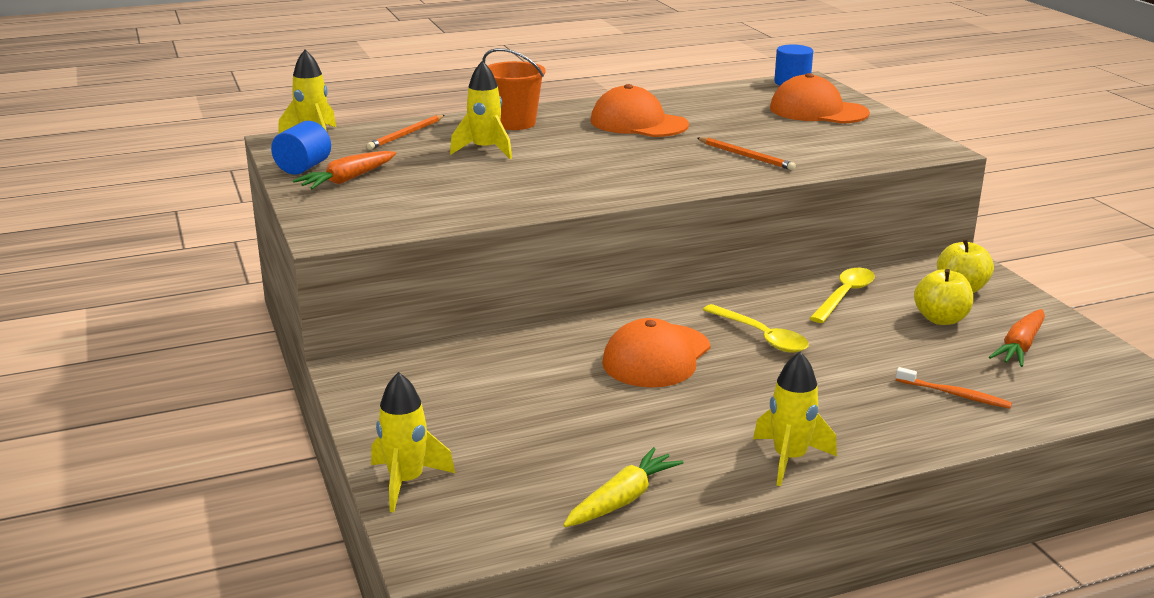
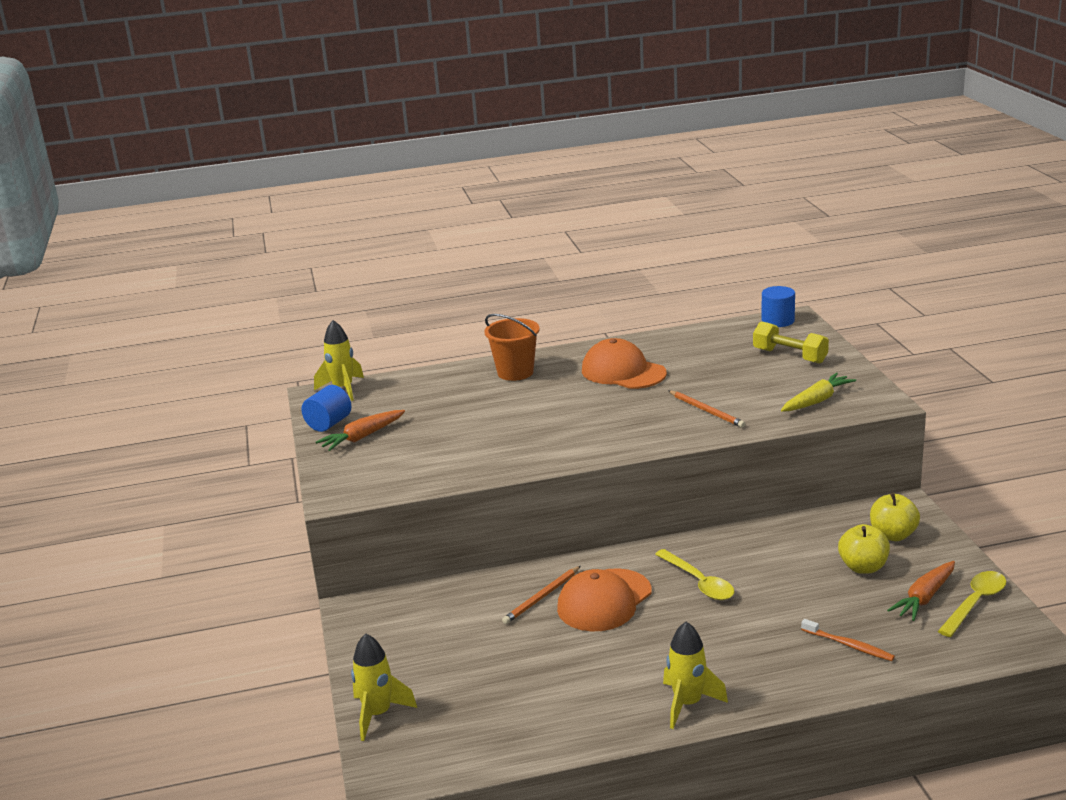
camera: 10 degrees right, 0 degrees up
orange pencil [367,115,445,150] -> orange pencil moved to [502,566,581,624]
yellow rocket [450,61,512,159] -> none
yellow carrot [563,447,684,527] -> yellow carrot moved to [781,373,856,411]
orange cap [770,73,870,124] -> yellow dumbbell [753,321,829,364]
yellow spoon [810,268,875,323] -> yellow spoon moved to [938,571,1006,637]

